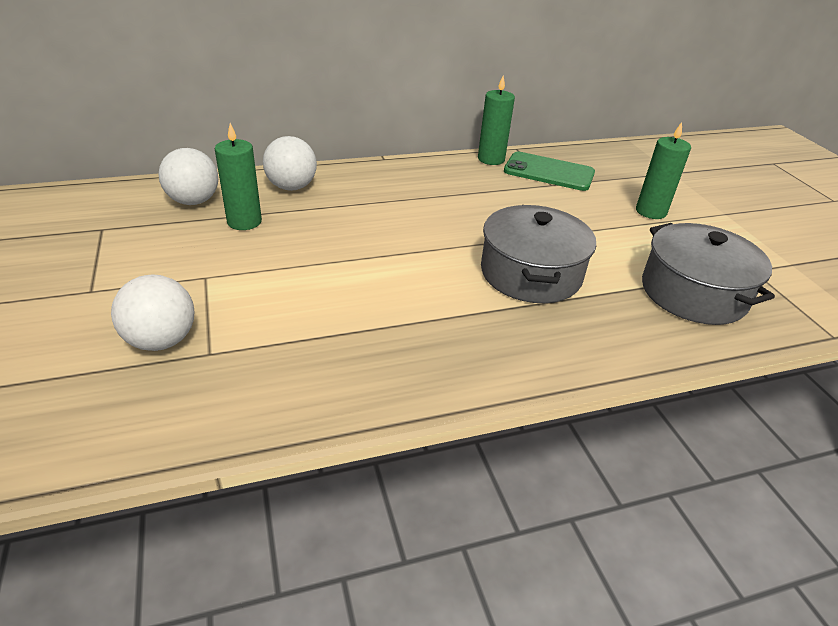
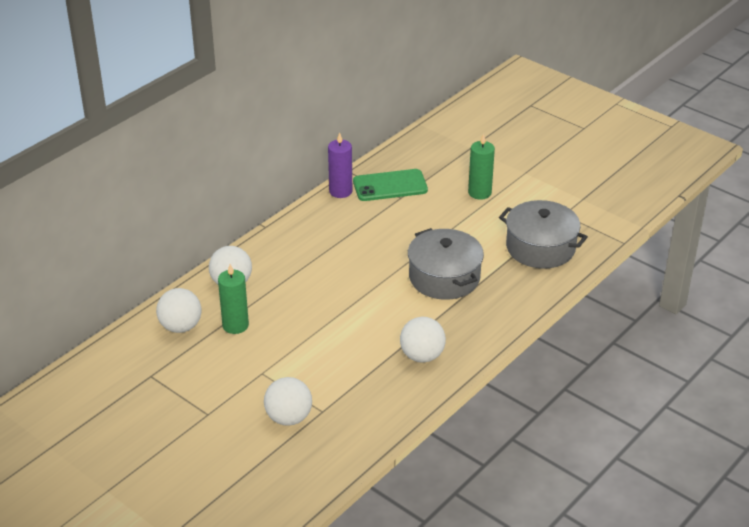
camera: 30 degrees left, 0 degrees up
green candle [478,76,515,165] -> purple candle [328,133,352,198]
none -> white ball [400,317,446,363]

